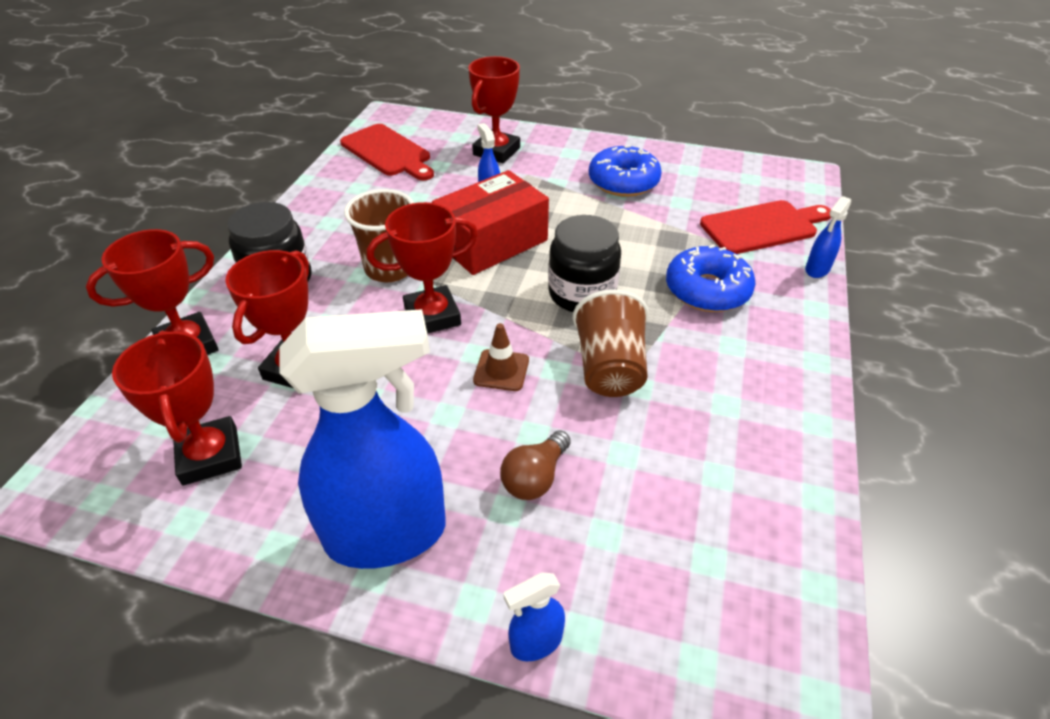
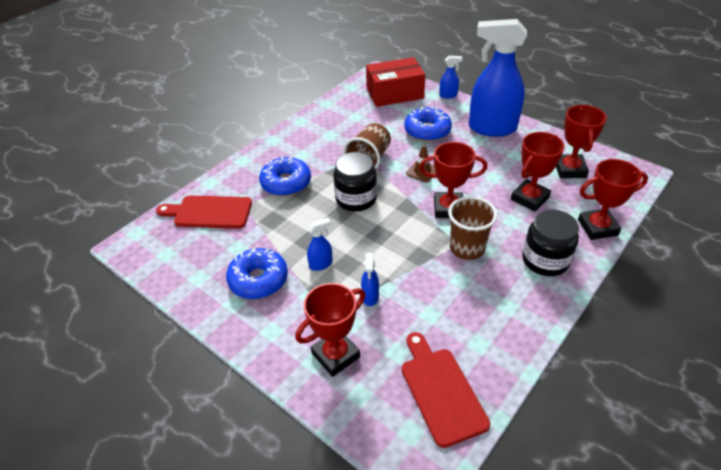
camera: 155 degrees left, 0 degrees up
red box [432,170,549,275] -> red box moved to [366,57,425,107]
brown light bulb [500,430,571,500] -> blue donut [404,106,452,142]
blue spray bottle [805,196,851,278] -> blue spray bottle moved to [307,218,333,271]

